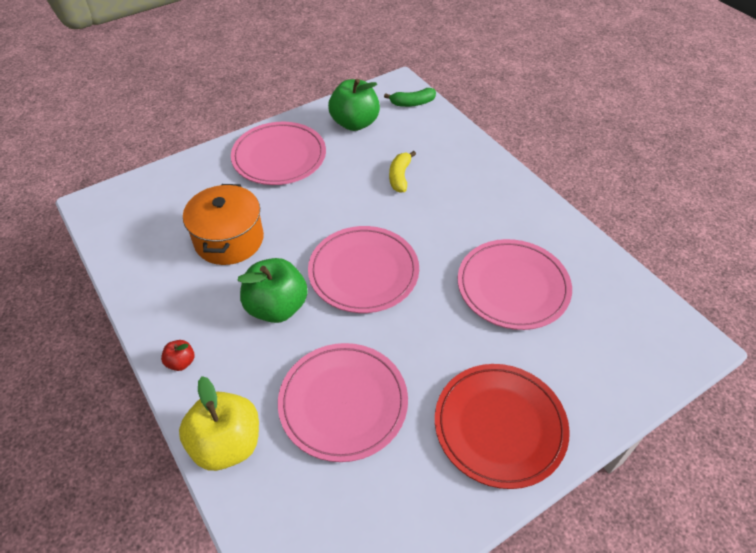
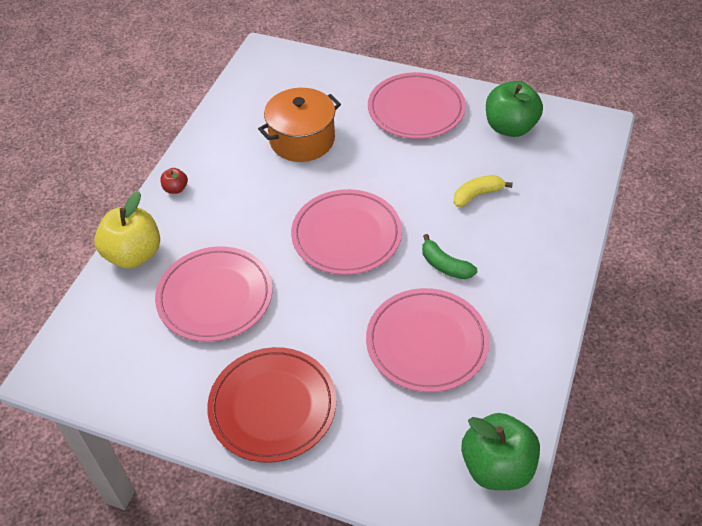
camera: 55 degrees right, 0 degrees up
green apple [237,258,308,323] -> green apple moved to [461,413,540,490]
green banana [384,88,436,107] -> green banana moved to [422,234,477,279]

